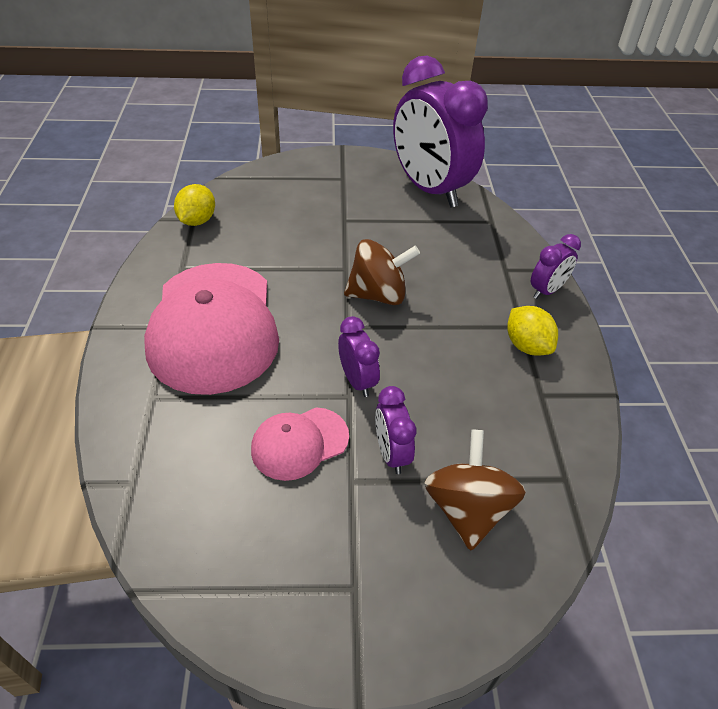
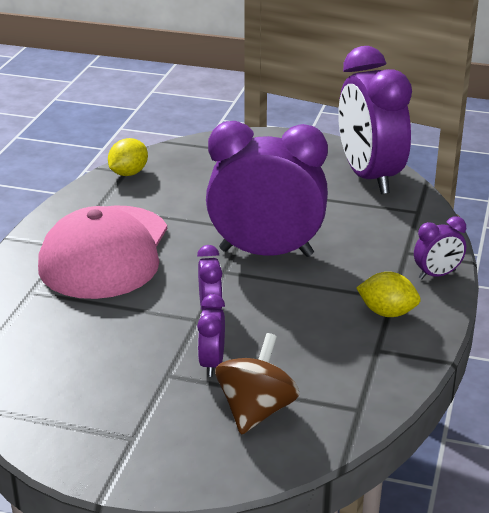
camera: 20 degrees right, 15 degrees down
pink cap [251,407,349,481] -> none
brown spinning top [344,239,420,305] -> purple clock [206,121,328,257]
yellow lemon [507,306,558,356] -> yellow lemon turned 60 degrees counterclockwise [356,272,421,317]

